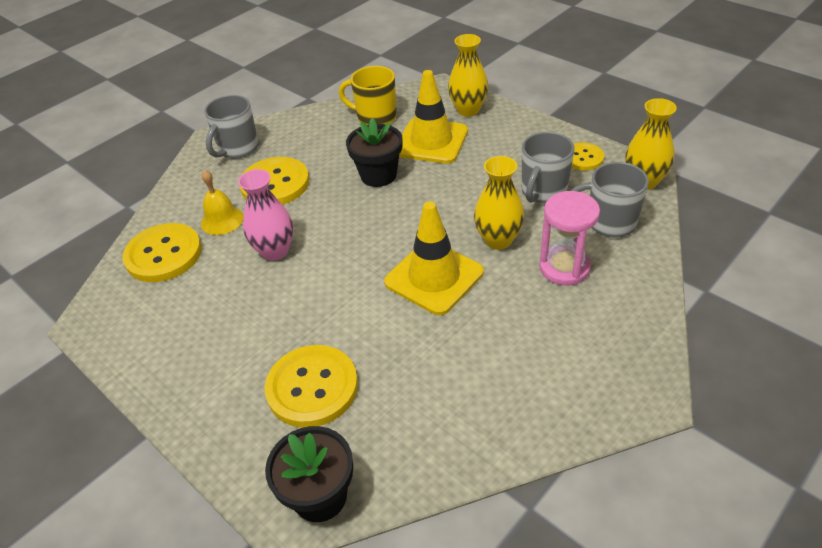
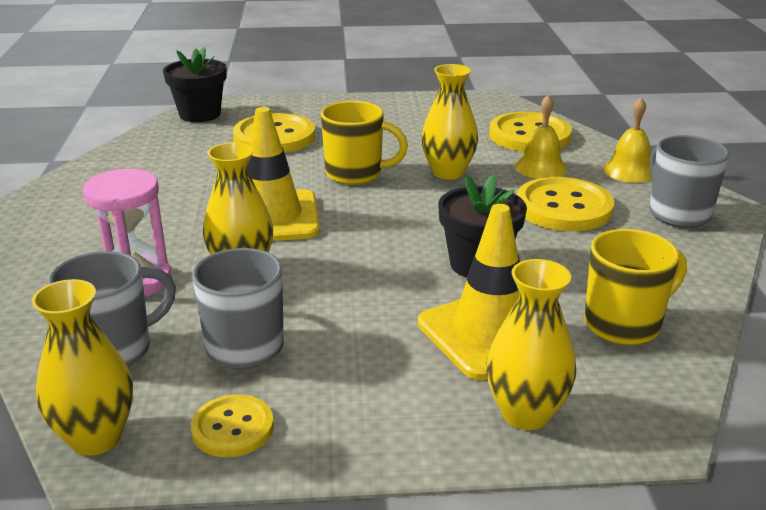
camera: 130 degrees right, 15 degrees down
pink vase [238,169,293,261] -> yellow vase [421,64,478,180]
none -> yellow mug [321,101,408,185]
none -> yellow bell [603,97,652,183]

